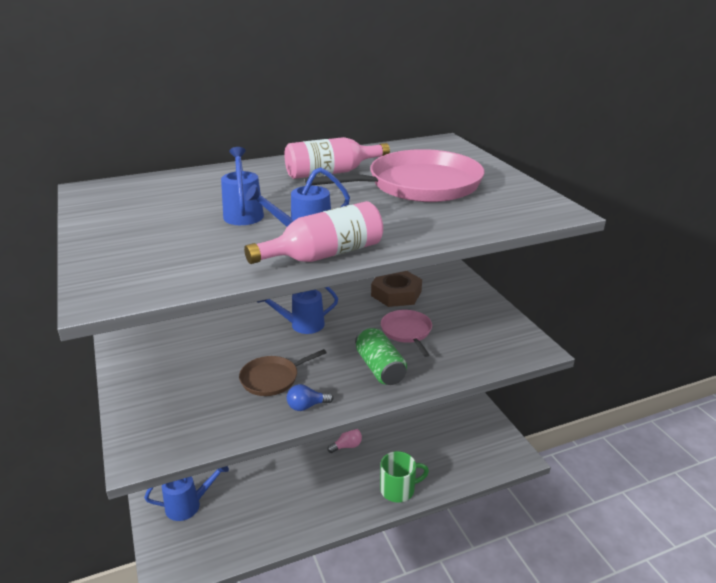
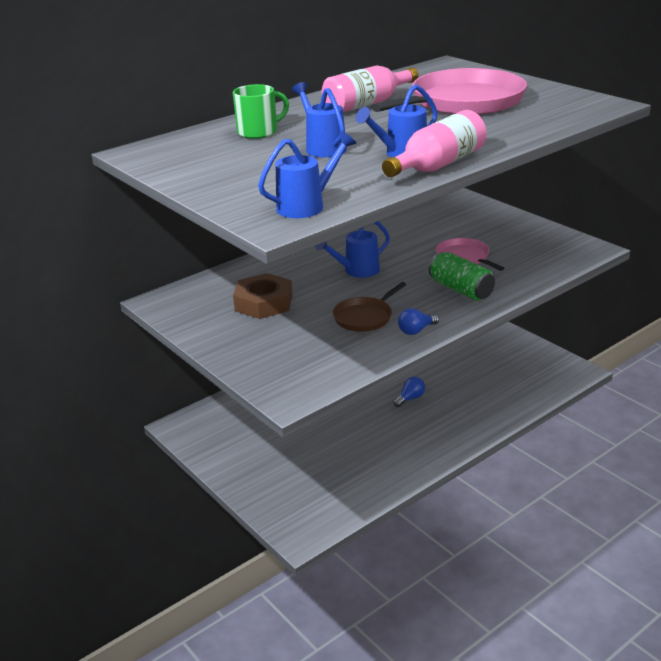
camera: 15 degrees left, 0 degrees up
blue watering can [144,466,229,521] -> blue watering can moved to [258,132,356,218]
pink light bulb [328,429,362,453] -> blue light bulb [394,377,425,407]
brown nut [371,271,422,307] -> brown nut moved to [233,273,293,319]
green mug [380,451,429,503] -> green mug moved to [233,84,289,139]

